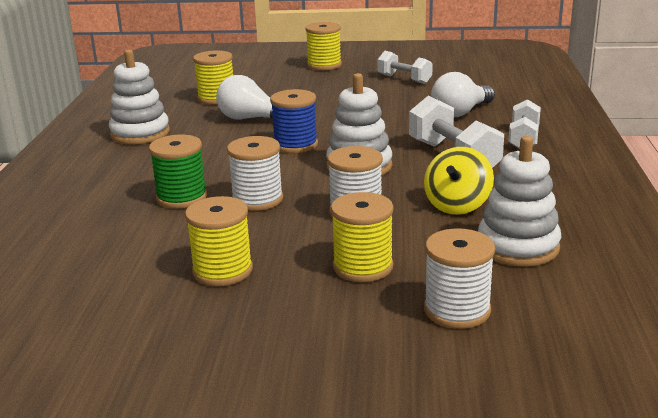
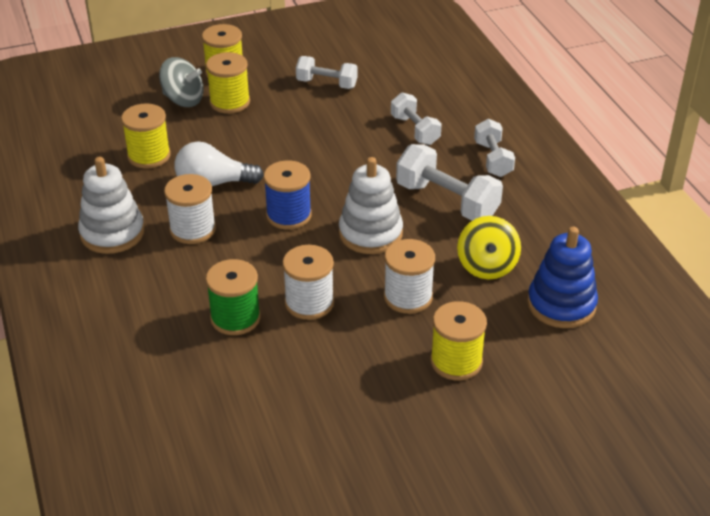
camera: 25 degrees left, 15 degrees up
yellow spool [185,196,253,286] -> yellow spool moved to [206,52,250,114]
white spool [424,229,495,329] -> white spool moved to [164,174,216,244]
white light bulb [431,72,495,117] -> white dumbbell [391,92,442,145]
white stacking toy [478,136,561,267] -> blue stacking toy [527,227,598,328]
none -> grey spinning top [159,57,204,107]

